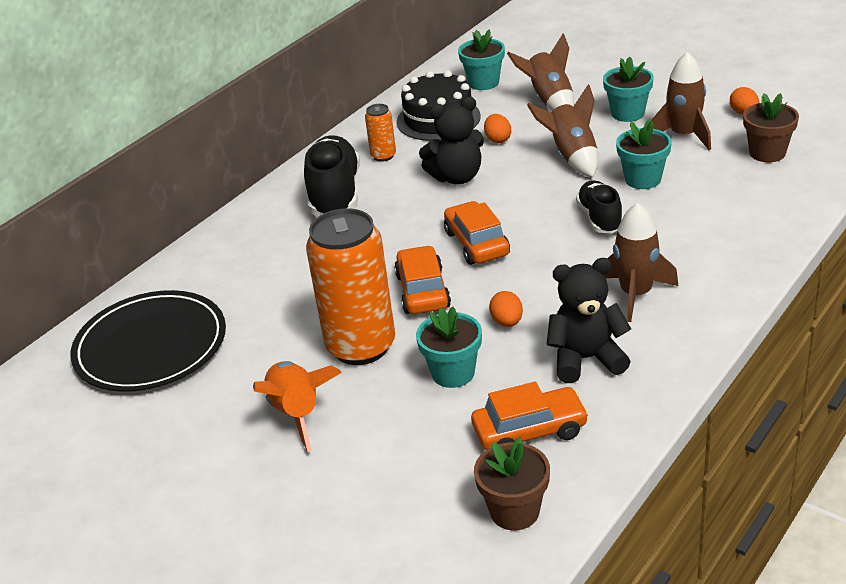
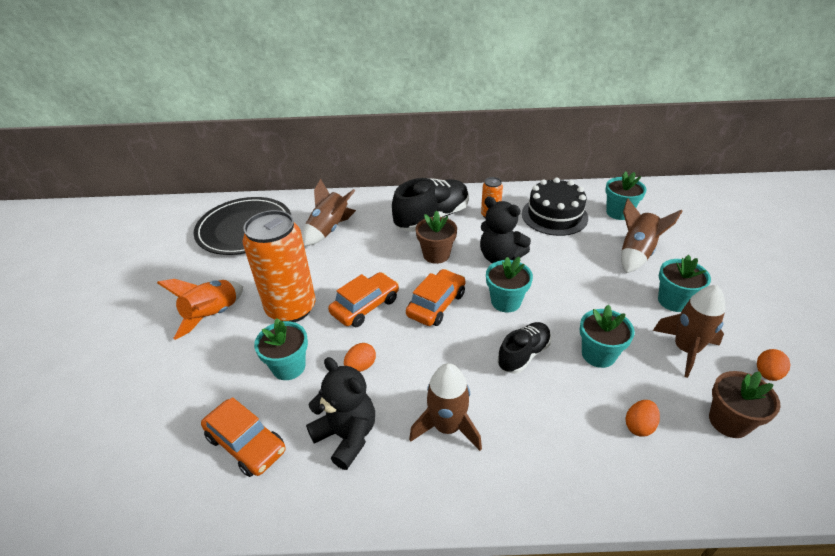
camera: 50 degrees right, 5 degrees up
brown flower pot [474,437,550,530] -> brown flower pot moved to [416,211,457,264]
orange egg [484,114,511,143] -> orange egg moved to [625,400,660,437]
brown rocket [527,84,598,177] -> brown rocket moved to [302,179,356,246]
none -> turquoise flower pot [486,257,533,312]

